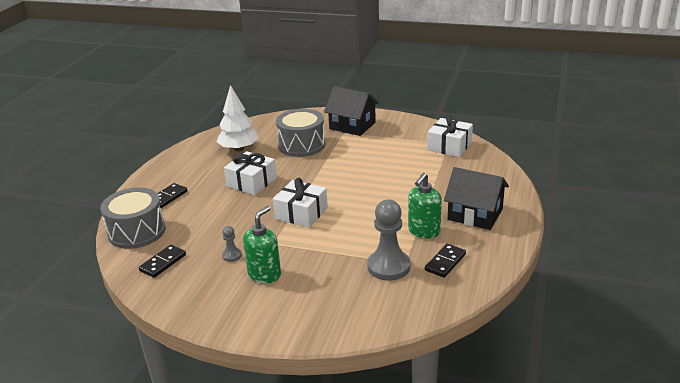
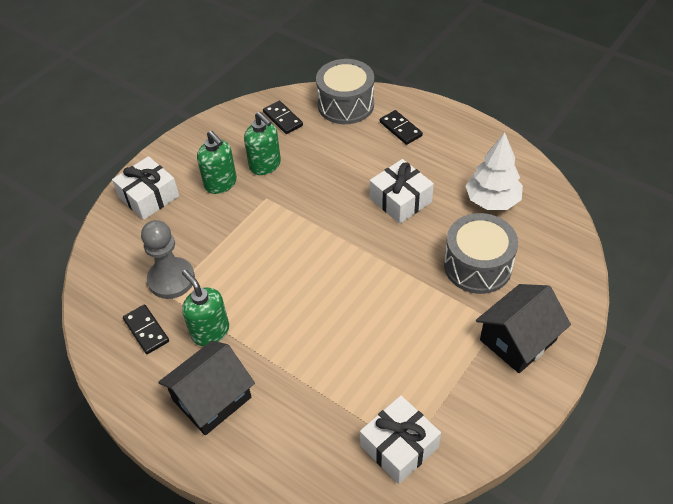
camera: 110 degrees right, 20 degrees up
grey pawn [222,226,242,262] -> green soap dispenser [244,112,281,175]
white gift [273,178,328,228] -> white gift moved to [112,156,179,220]

